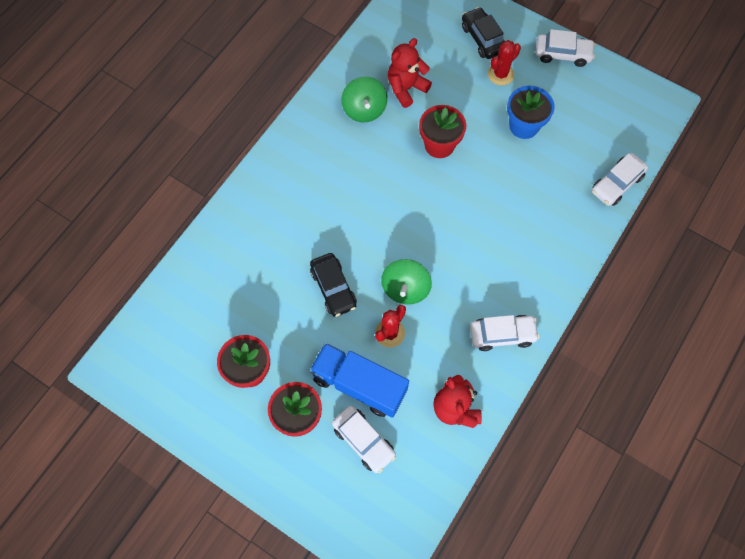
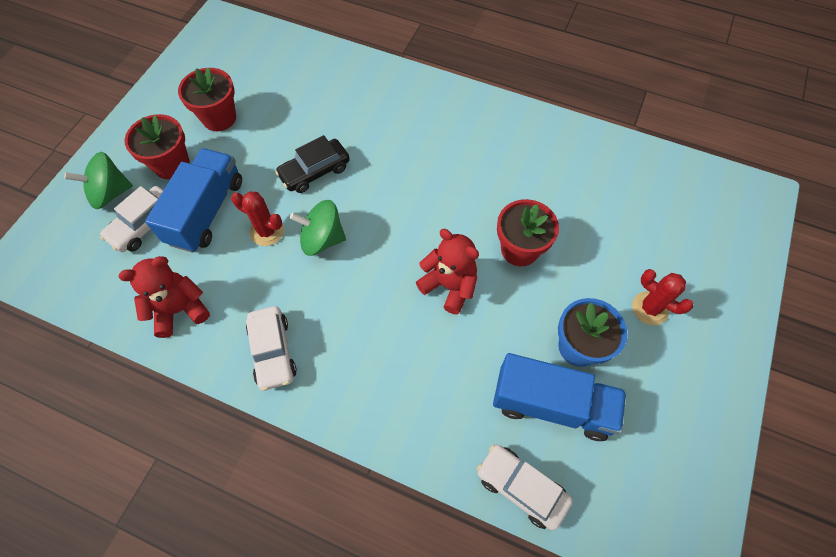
camera: 80 degrees right, 5 degrees down
green spinning top [341,76,387,122] -> green spinning top moved to [64,152,133,209]
red teddy bear [388,38,432,108] -> red teddy bear moved to [416,229,479,315]
black car [462,7,504,59] -> none
white car [536,29,595,67] -> none
none -> blue truck [493,353,626,441]

